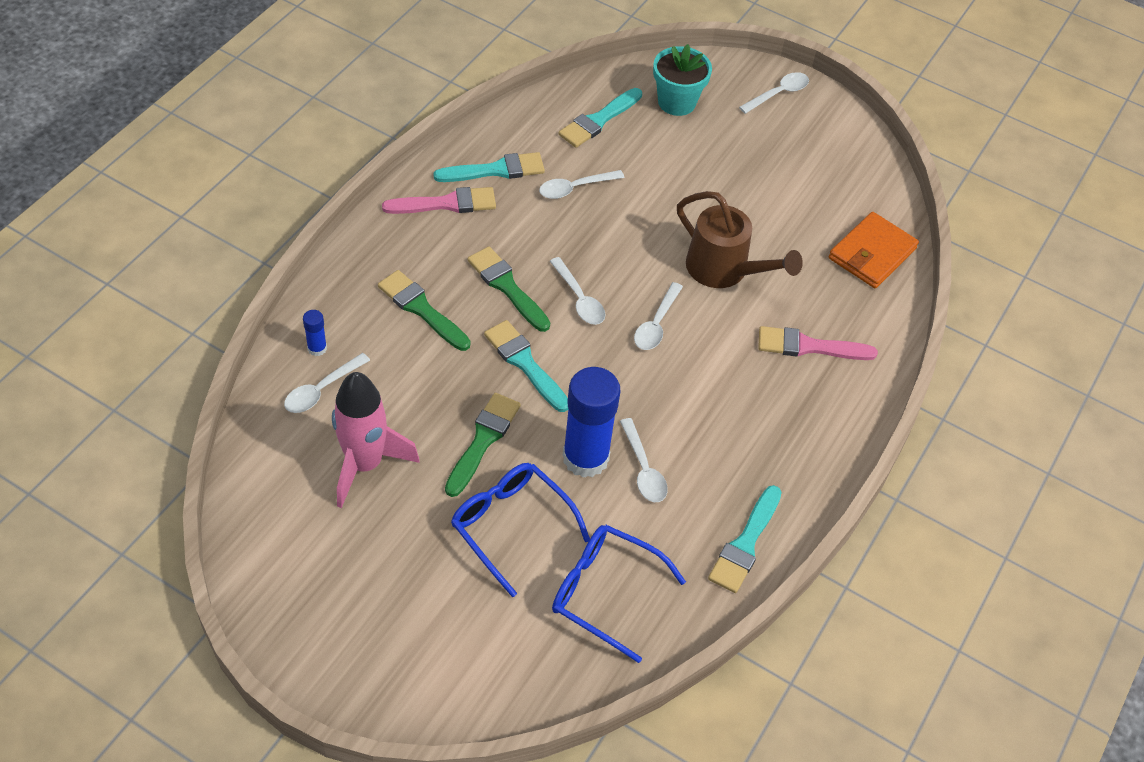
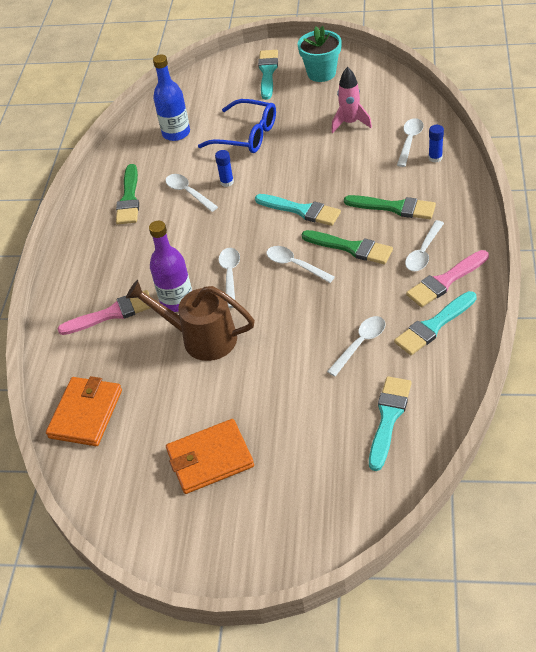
camera: 165 degrees right, 5 degrees down
pink rocket [332,372,420,508] -> pink rocket [331,67,372,133], size x0.65
green brush [445,393,521,497] -> green brush moved to [116,164,139,224]
blue glasses [552,525,686,663] -> blue bottle [153,54,190,141]
blue glue stick [563,367,620,478] -> blue glue stick [215,150,234,187], size x0.43
turquoise flower pot [653,44,712,116] -> turquoise flower pot moved to [298,26,342,82]
turquoise brush [708,485,782,593] -> turquoise brush moved to [258,50,278,100]
white spoon [739,72,809,114] -> white spoon moved to [405,220,444,271]
none -> purple bottle [149,221,192,312]
none -> orange wallet [166,419,254,494]

